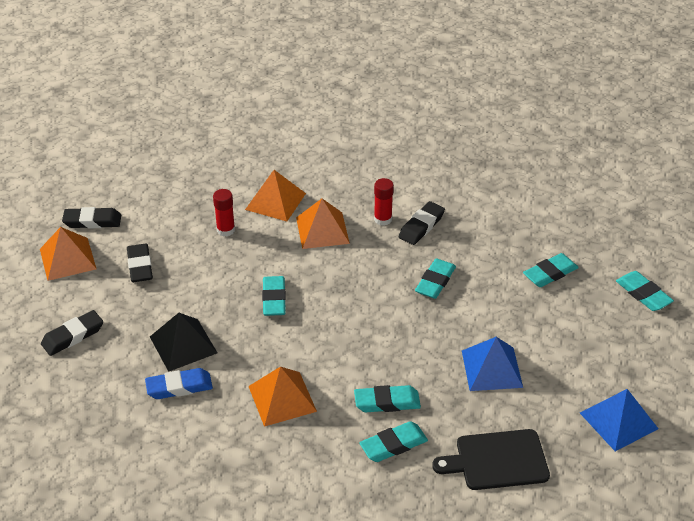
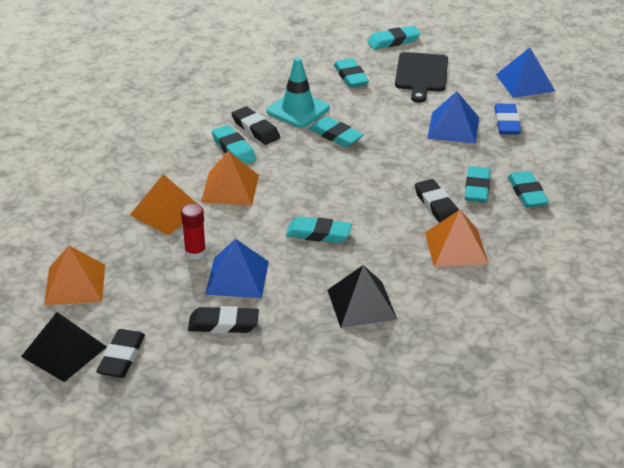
camera: 75 degrees left, 5 degrees down
orange pyramid [40,227,97,281] -> orange pyramid moved to [44,245,105,305]
black eraser [41,310,103,356] -> black eraser moved to [415,179,459,223]
blue eraser [145,368,213,399] -> blue eraser moved to [494,104,521,135]
red glue stick [374,178,394,226] -> turquoise eraser [212,125,256,164]
black cutting board [432,429,550,490] -> black cutting board moved to [395,52,448,103]
none -> black pyramid [21,312,107,382]
none -> blue pyramid [205,239,269,298]
none -> turquoise traffic cone [266,57,330,128]

